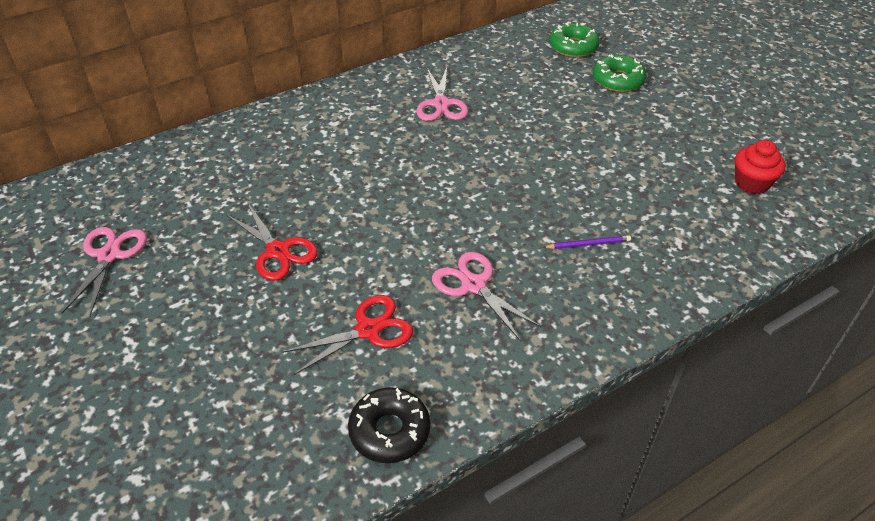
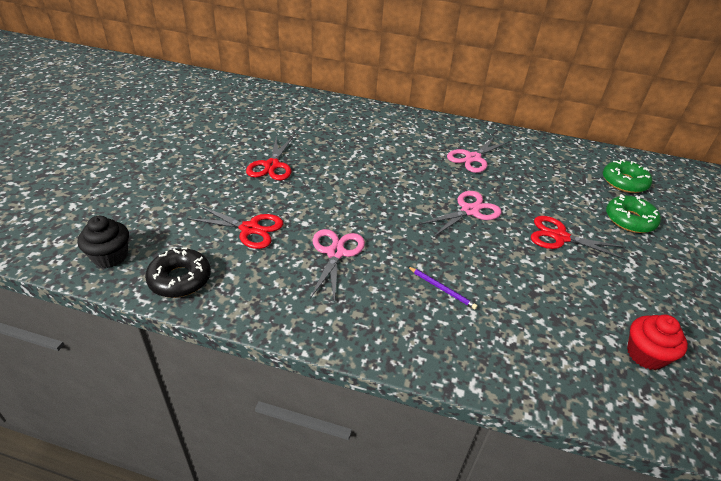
camera: 45 degrees right, 5 degrees down
pink scissors [62,227,147,316] -> pink scissors moved to [419,191,502,237]
none -> black cupcake [78,216,129,268]
none -> red scissors [531,216,627,260]

